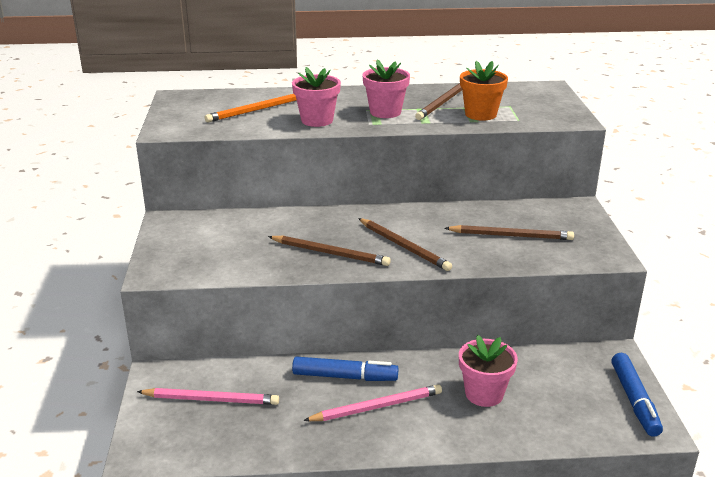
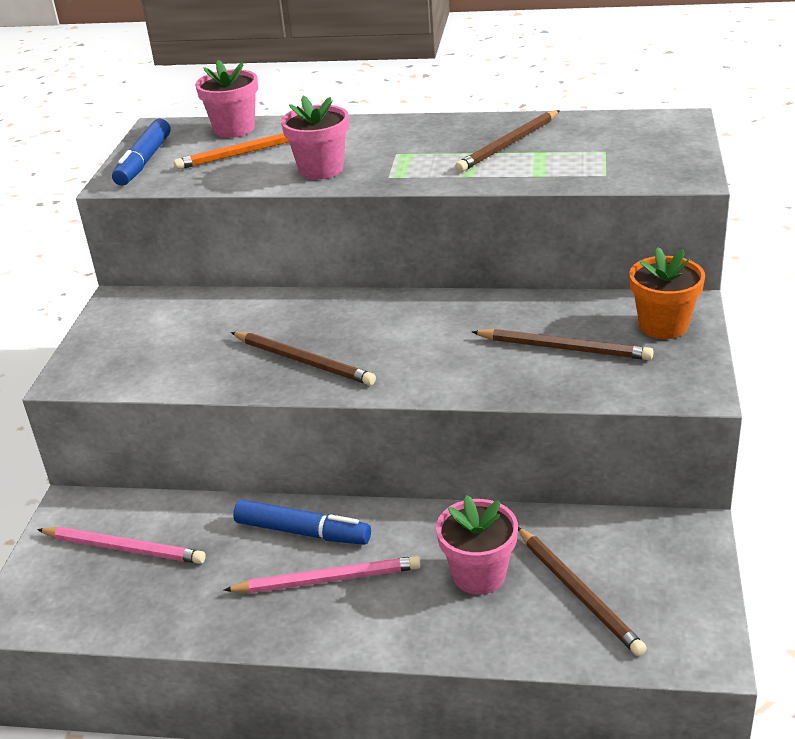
camera: 15 degrees right, 5 degrees up
brown pencil [358,218,452,271] -> brown pencil moved to [518,527,647,656]
pink flower pot [363,60,410,118] -> pink flower pot moved to [195,60,258,138]
orange flower pot [460,61,508,121] -> orange flower pot moved to [629,247,705,339]
blue marker [611,353,663,437] -> blue marker moved to [112,119,171,186]

